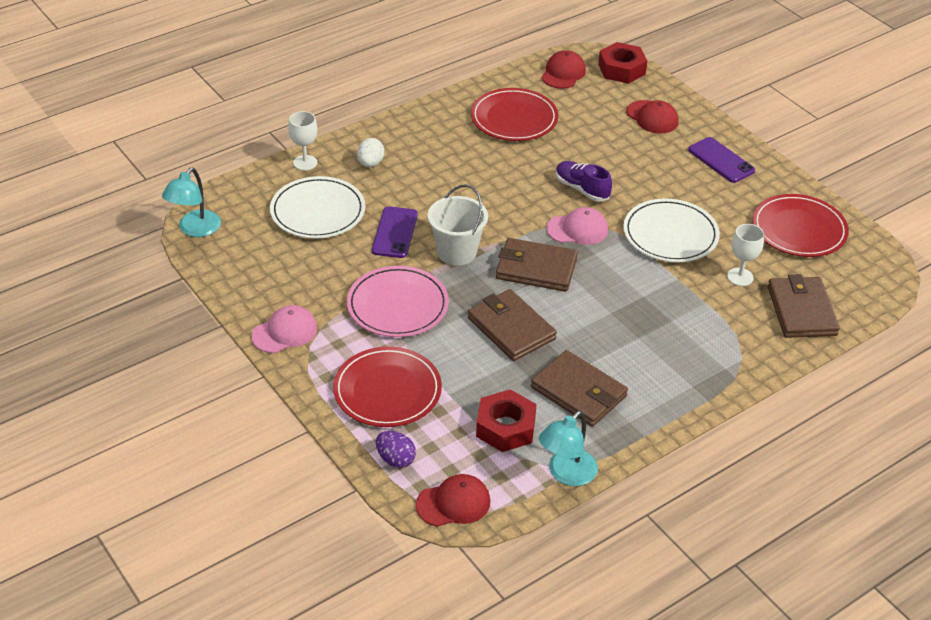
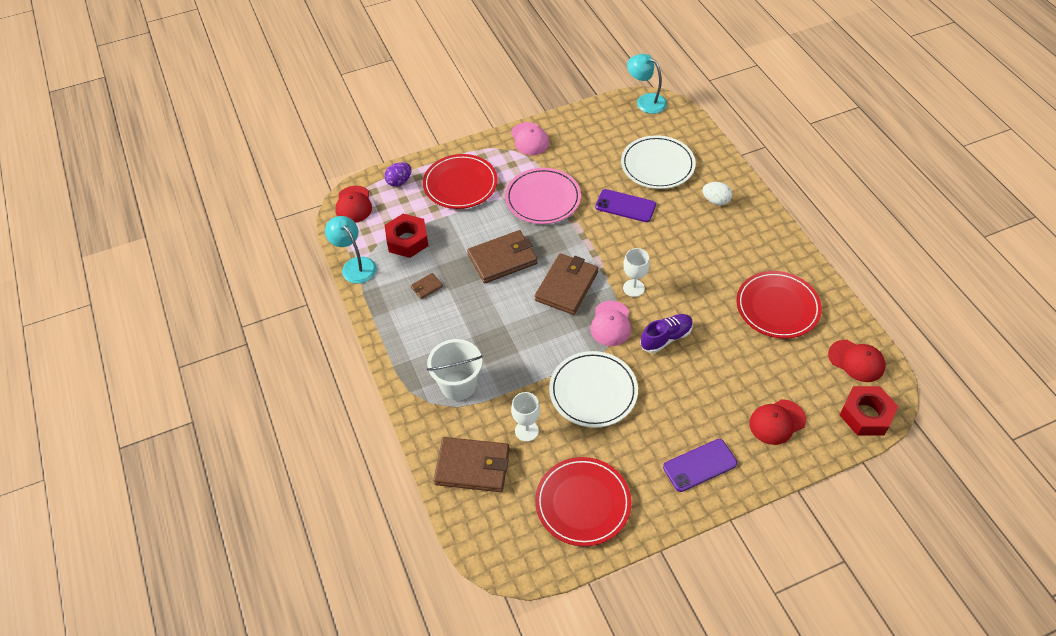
camera: 105 degrees right, 10 degrees up
white goblet [288,111,317,171] -> white goblet moved to [623,248,650,297]
white bucket [428,184,488,265] -> white bucket moved to [427,339,483,401]
brown wallet [531,350,628,427] -> brown wallet [411,273,443,299], size x0.45

